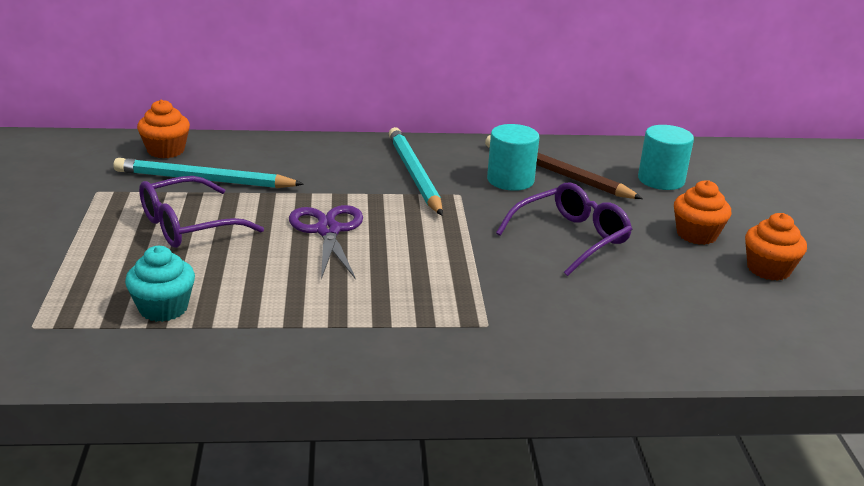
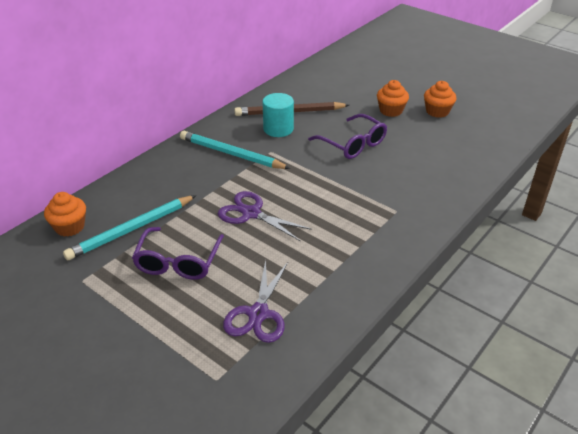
camera: 45 degrees left, 10 degrees up
turquoise cupcake [125,246,195,322] -> purple scissors [223,260,288,343]
purple glasses [496,183,632,276] -> purple glasses turned 135 degrees clockwise [308,114,387,159]
turquoise cylinder [638,125,694,190] -> none

